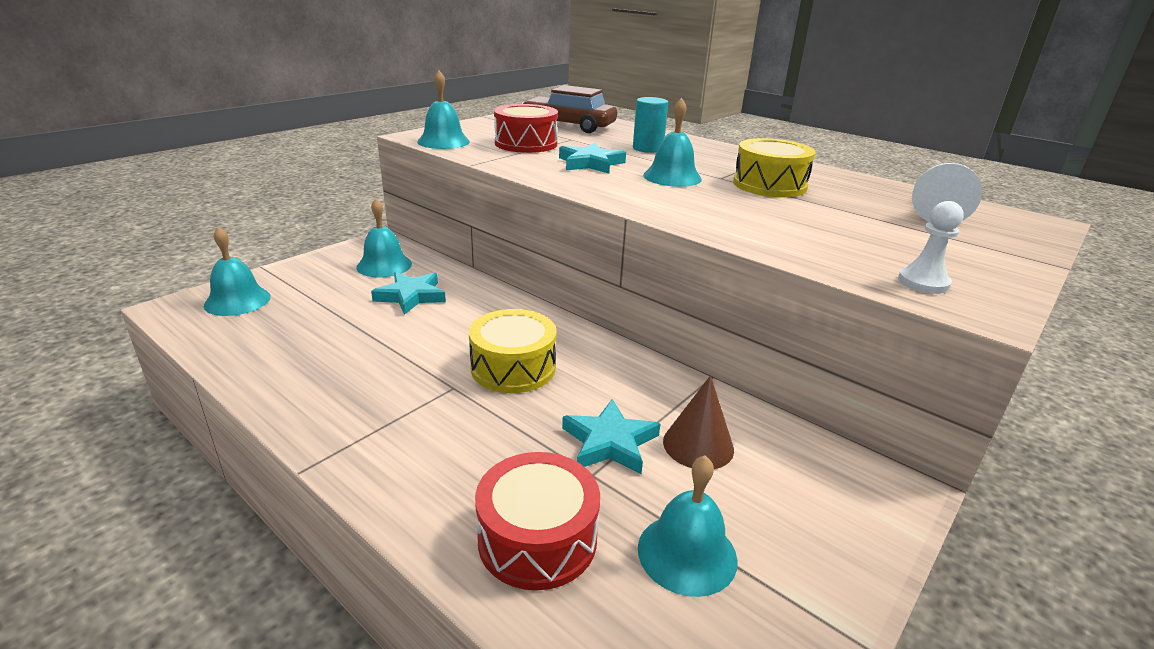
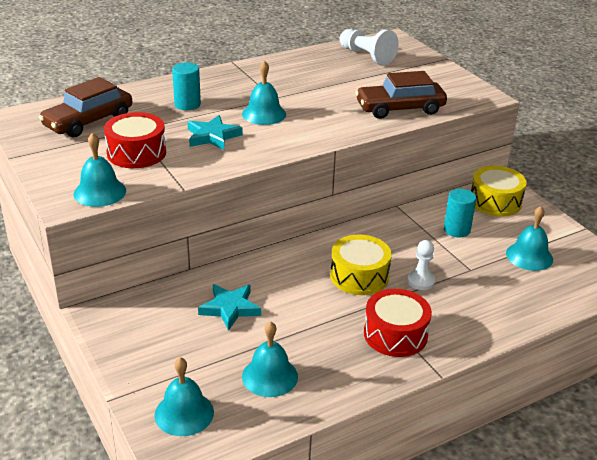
camera: 70 degrees left, 5 degrees up
turquoise bell [356,199,412,278] -> turquoise bell moved to [242,321,298,397]
red drum [475,452,600,590] -> red drum moved to [364,289,432,357]
turquoise star [562,399,660,474] -> none
brown cone [663,376,734,469] -> turquoise cylinder [444,189,476,237]
yellow drum [733,138,816,197] -> yellow drum moved to [471,166,527,217]
white pawn [898,201,964,294] -> white pawn moved to [407,240,435,290]
none -> brown car [355,71,447,119]

